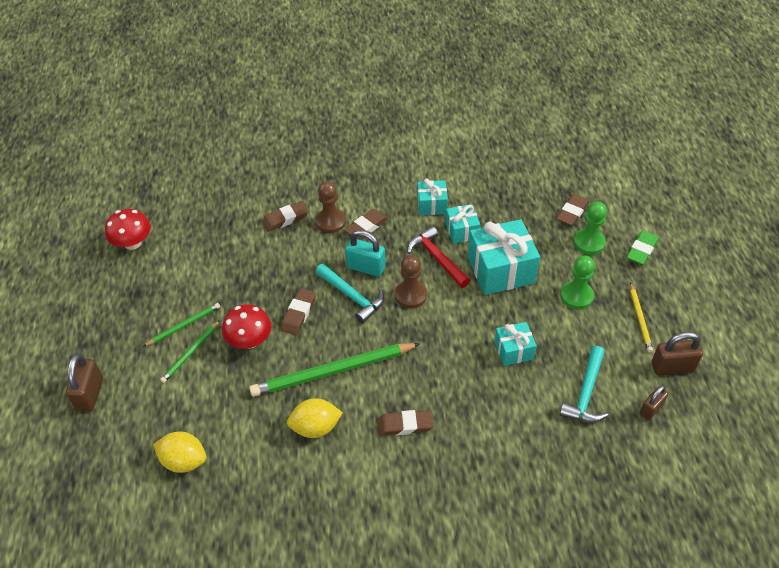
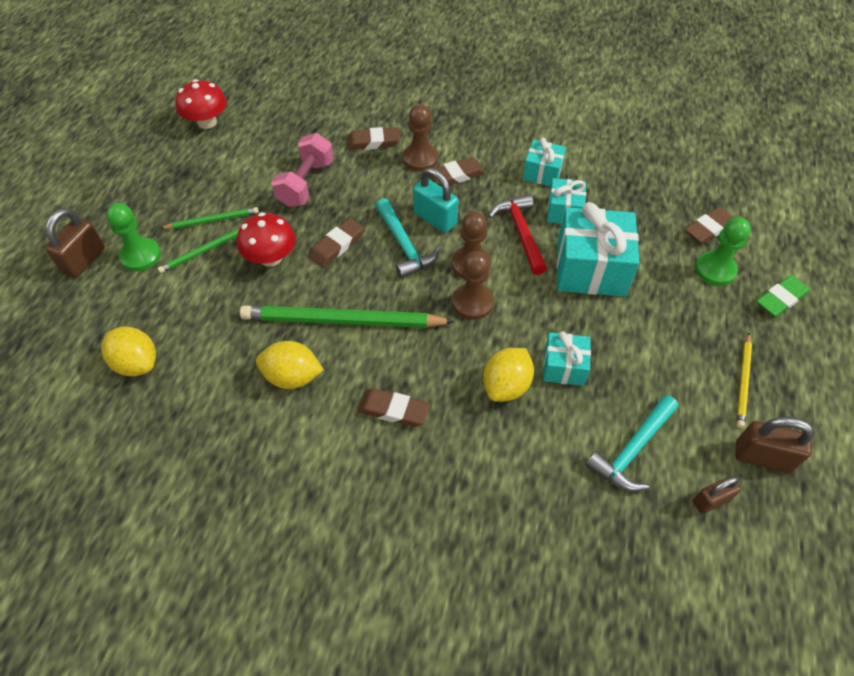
camera: 20 degrees right, 5 degrees up
green pawn [560,255,595,309] -> green pawn moved to [106,203,161,272]
none -> pink dumbbell [271,133,334,207]
none -> brown pawn [452,251,494,320]
none -> yellow lemon [483,348,534,402]

